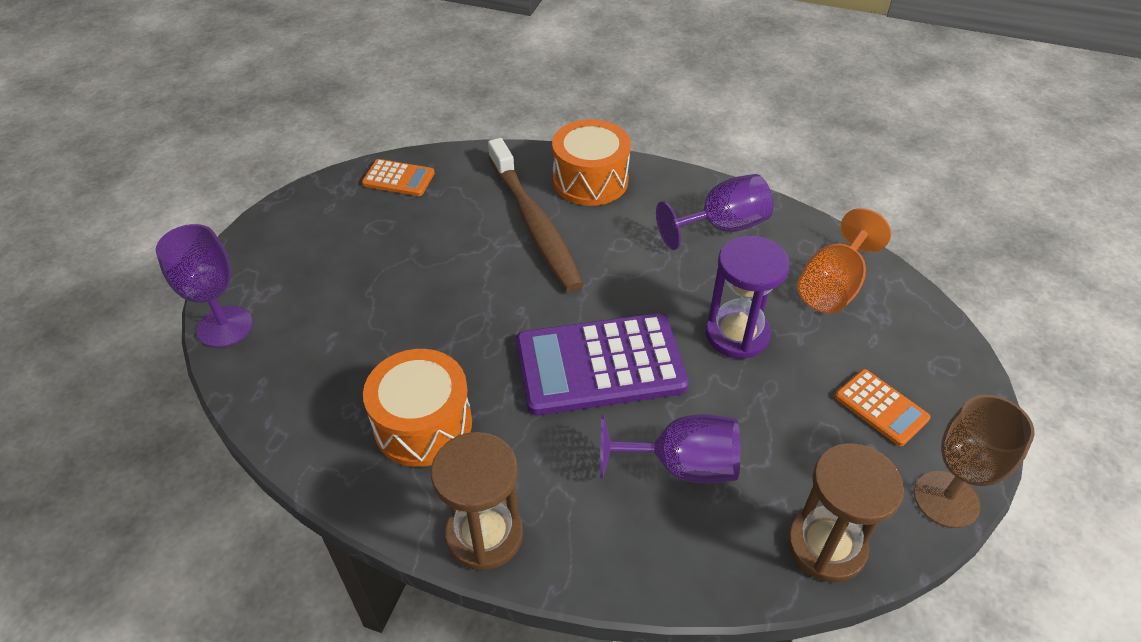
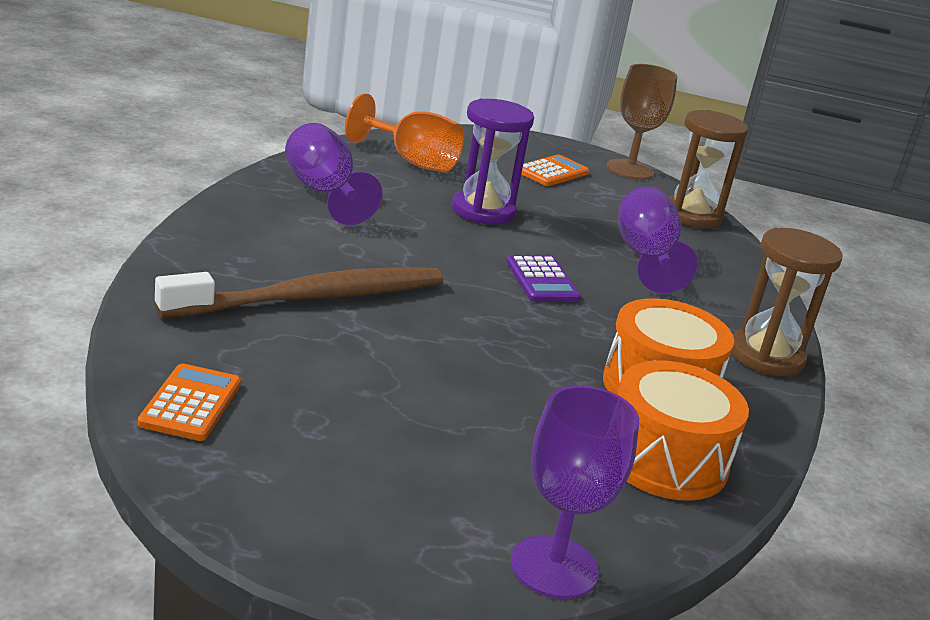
camera: 100 degrees left, 20 degrees down
purple calculator [516,313,689,416] -> purple calculator [507,255,581,302], size x0.49
orange drum [552,119,631,206] -> orange drum moved to [618,360,749,501]

